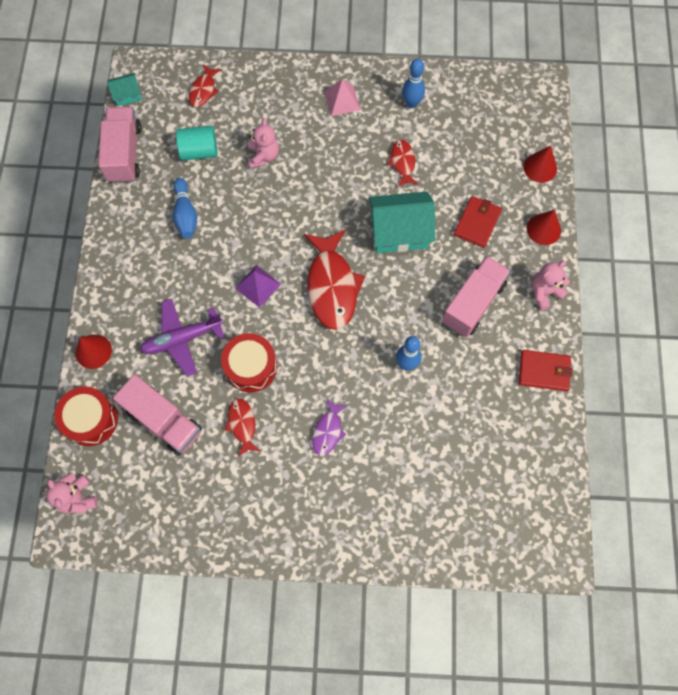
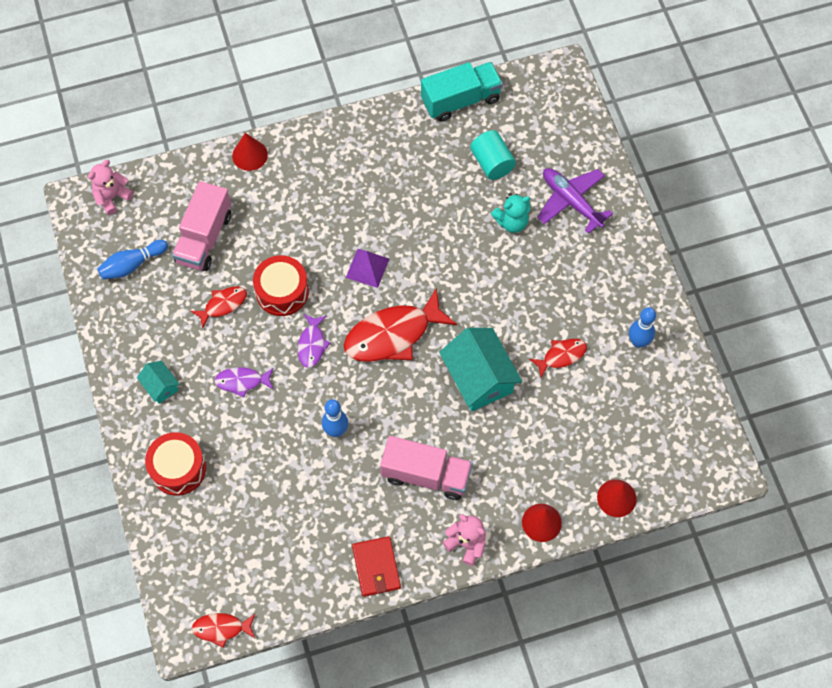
camera: 70 degrees right, 5 degrees down
red drum [54,387,118,446] -> red drum moved to [145,432,206,496]
pink truck [98,107,142,183] -> turquoise truck [421,62,503,122]
turquoise house [107,73,142,106] -> turquoise house moved to [137,361,180,404]
purple plane [140,298,225,376] -> purple plane moved to [537,168,613,234]
blue bowling pin [173,178,197,238] -> blue bowling pin moved to [97,240,168,279]
red fish [189,64,222,107] -> red fish moved to [192,613,255,648]
pink teddy bear [248,118,279,169] -> turquoise teddy bear [491,193,530,233]
pink pyramid [324,79,361,116] -> none
red wallet [454,196,502,248] -> none
none -> purple fish [298,314,330,368]

